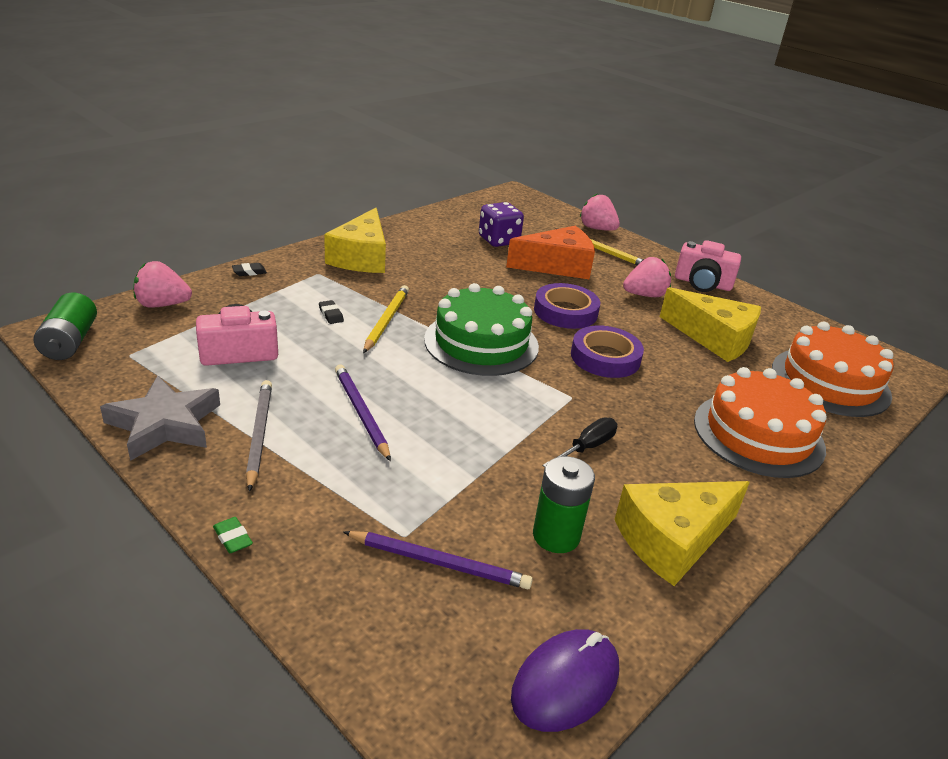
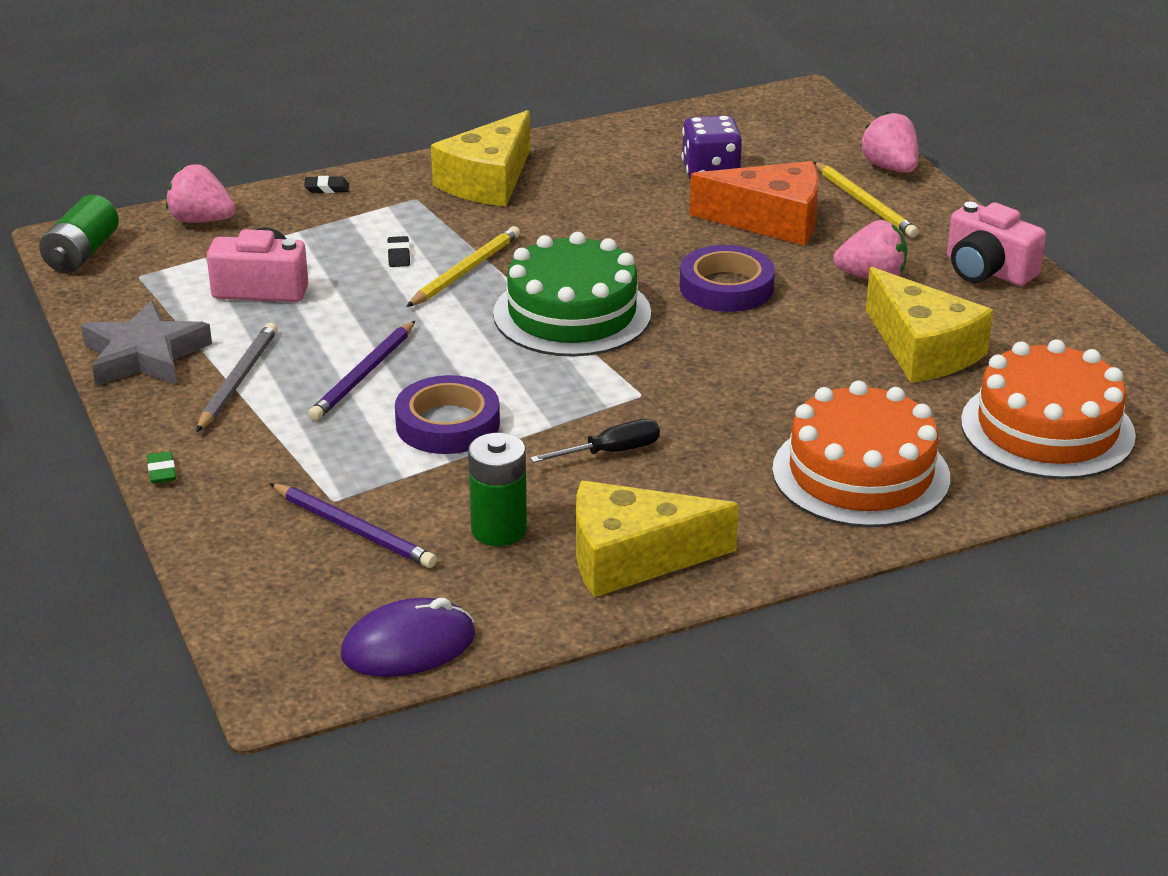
camera: 25 degrees right, 0 degrees up
purple pencil [335,365,391,461] -> purple pencil turned 150 degrees counterclockwise [308,321,415,421]
purple tape [571,325,644,378] -> purple tape moved to [395,375,500,454]

